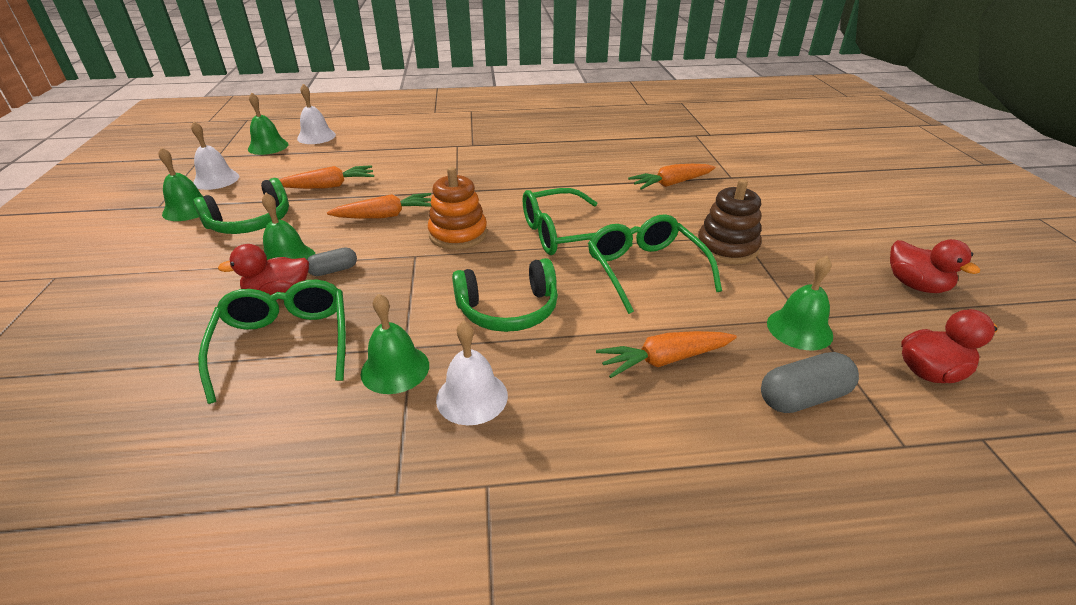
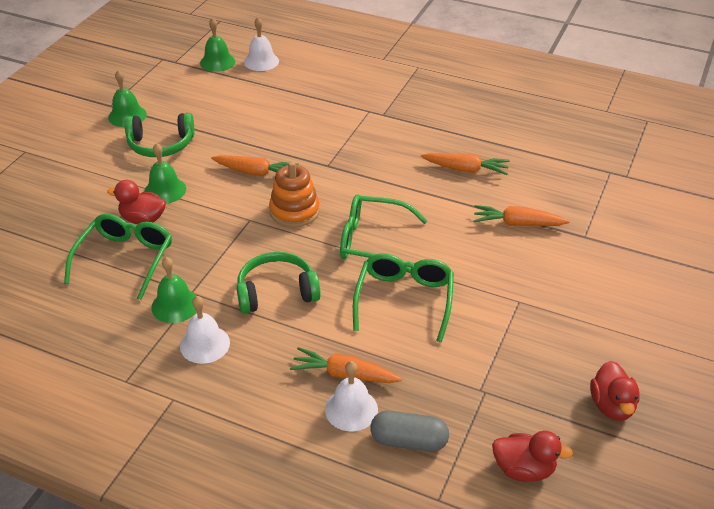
camera: 30 degrees right, 5 degrees up
white bell [191,121,239,190] -> white bell moved to [325,361,378,431]
orange carrot [280,165,374,189] -> orange carrot moved to [421,153,510,175]
grey capsule [307,247,357,276] -> none
green headphones [452,258,558,332] -> green headphones turned 150 degrees clockwise [236,252,321,313]
brown stacking toy [697,179,761,264] -> none
green bell [767,256,833,350] -> none

